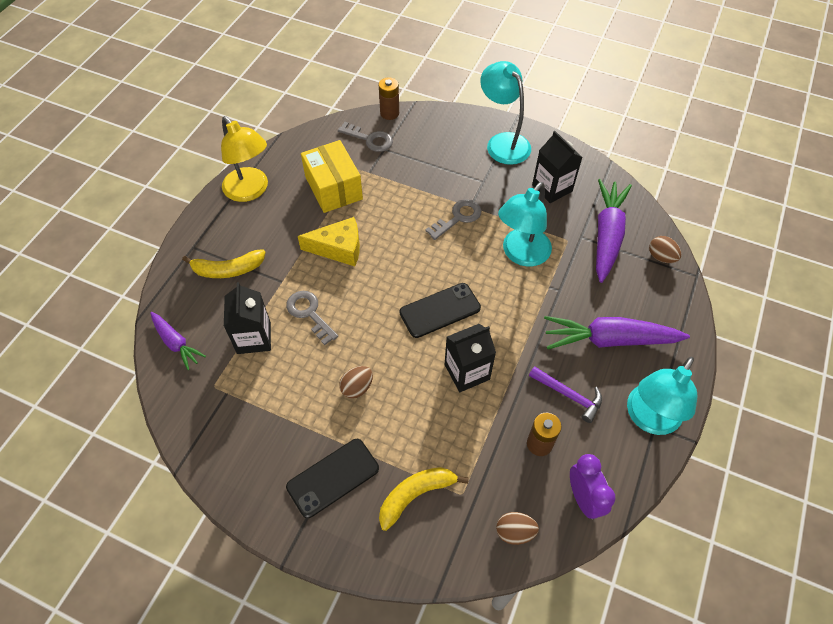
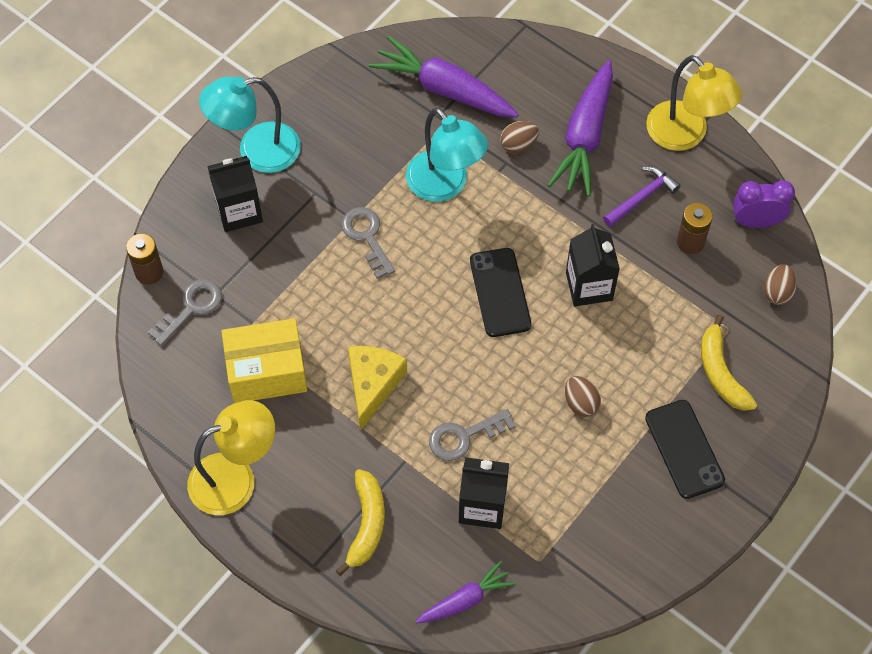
camera: 75 degrees left, 5 degrees up
black carton [532,131,583,203] -> black carton moved to [207,156,263,232]
turquoise lamp [627,357,697,435] -> yellow lamp [646,55,742,151]
brown egg [649,236,681,263] -> brown egg moved to [500,121,539,153]

